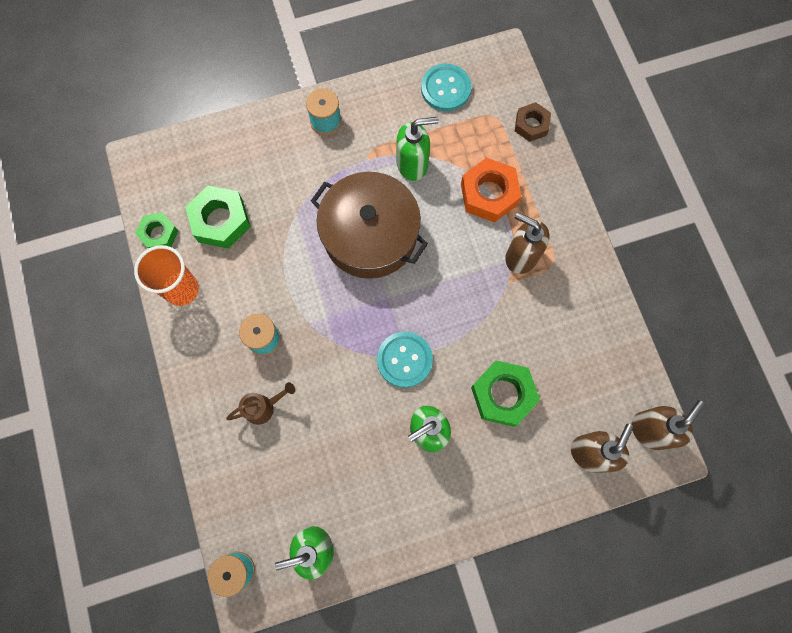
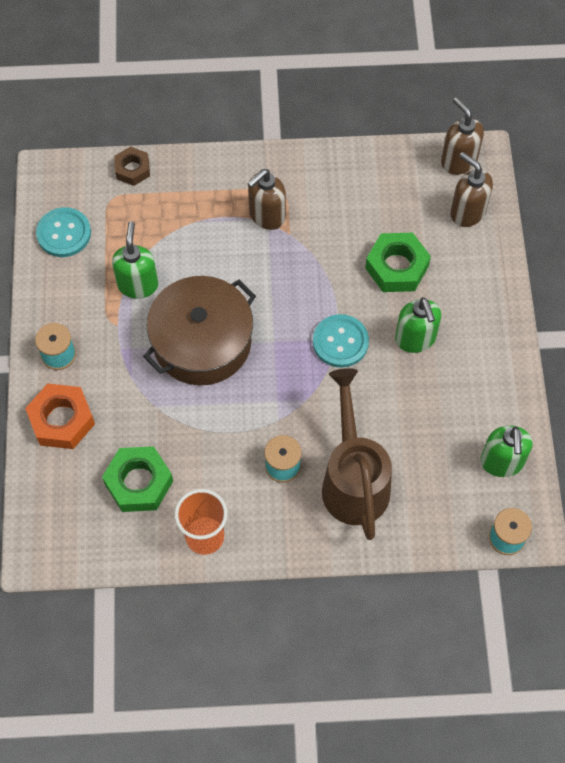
camera: 75 degrees left, 10 degrees down
green nut [135,212,178,249] -> none
brown watering can [226,382,295,425] -> brown watering can [322,368,392,540], size x2.24
orange nut [461,158,522,223] -> orange nut moved to [25,383,95,449]

